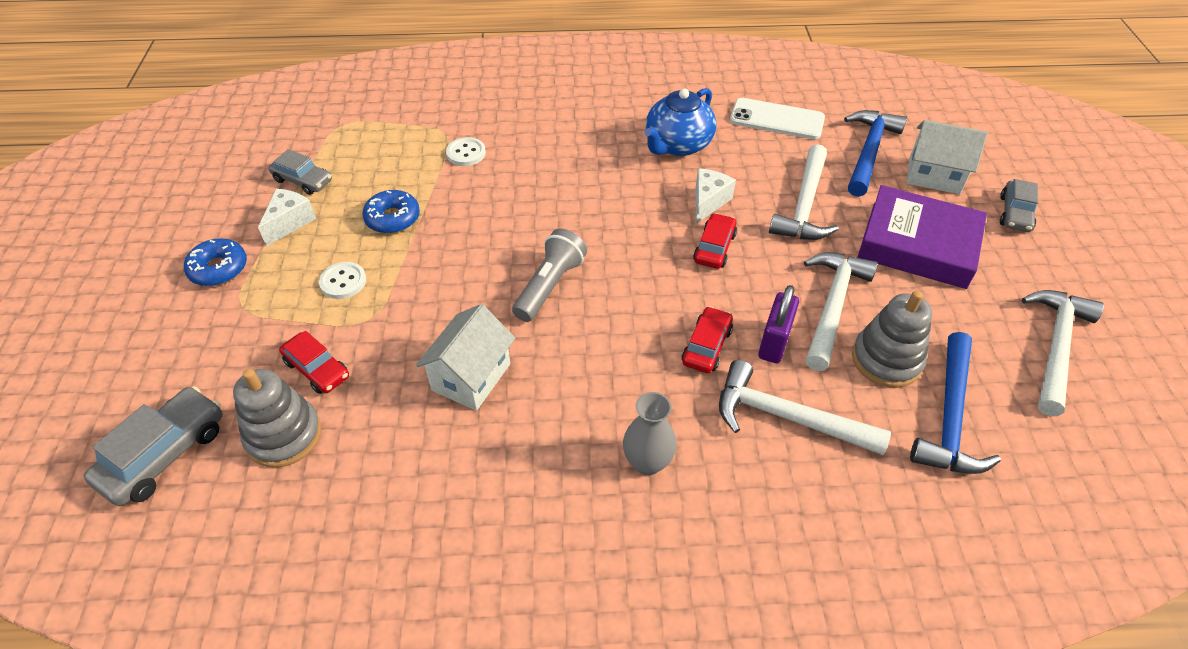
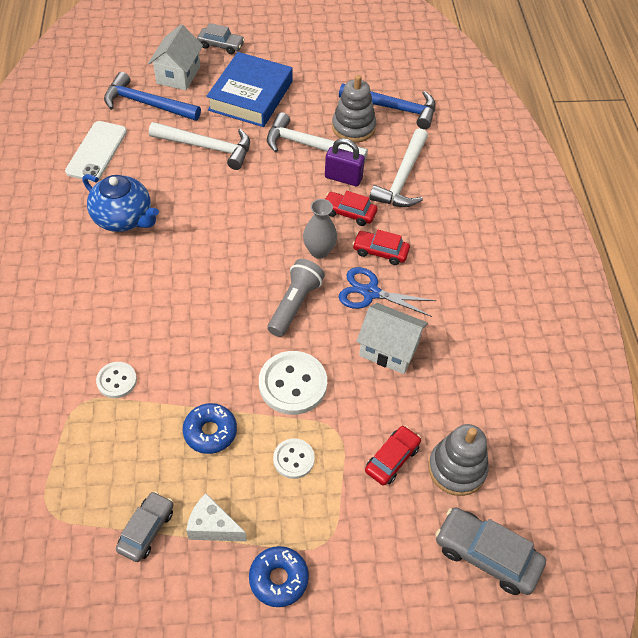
camera: 95 degrees left, 5 degrees up
grey flashlight [512,228,587,322] -> grey flashlight turned 90 degrees clockwise [268,259,325,337]
grey vase [623,392,677,475] -> grey vase moved to [303,199,337,259]
red car [693,213,737,269] -> red car moved to [352,230,410,265]
white cheese [696,168,736,224] -> none
purple book [858,185,987,289] -> blue book [206,52,293,127]
white hammer [1022,290,1104,416] -> none
none -> white button [259,351,327,415]
none -> blue scissors [339,267,436,317]

